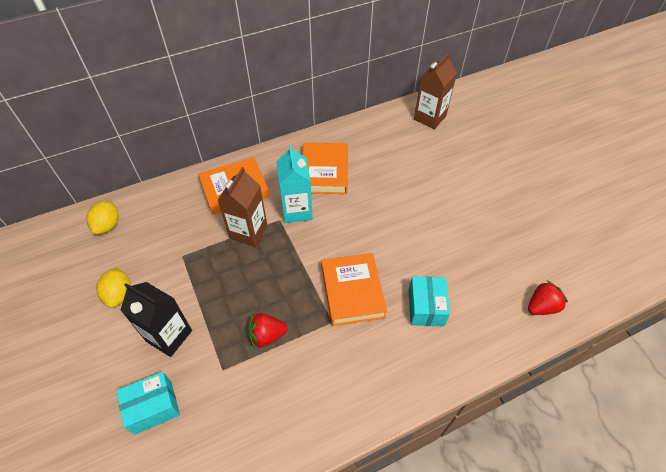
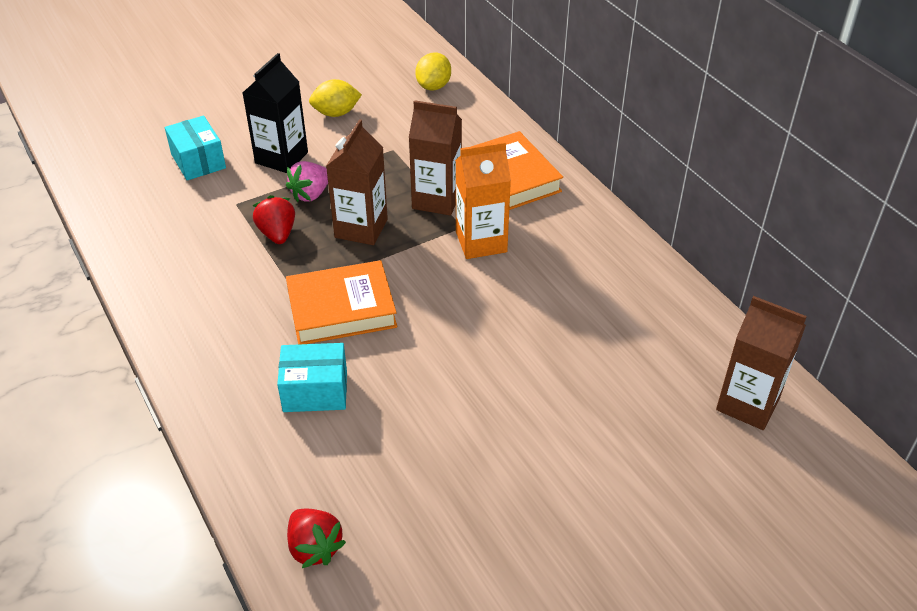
camera: 85 degrees right, 10 degrees down
yellow lemon [86,201,119,234] -> yellow lemon turned 75 degrees counterclockwise [415,52,451,91]
turquoise carton [276,145,313,223] -> orange carton [455,142,511,259]
orange book [303,143,348,194] -> none
none -> pink strawberry [286,161,328,202]
none -> brown carton [326,119,388,245]

